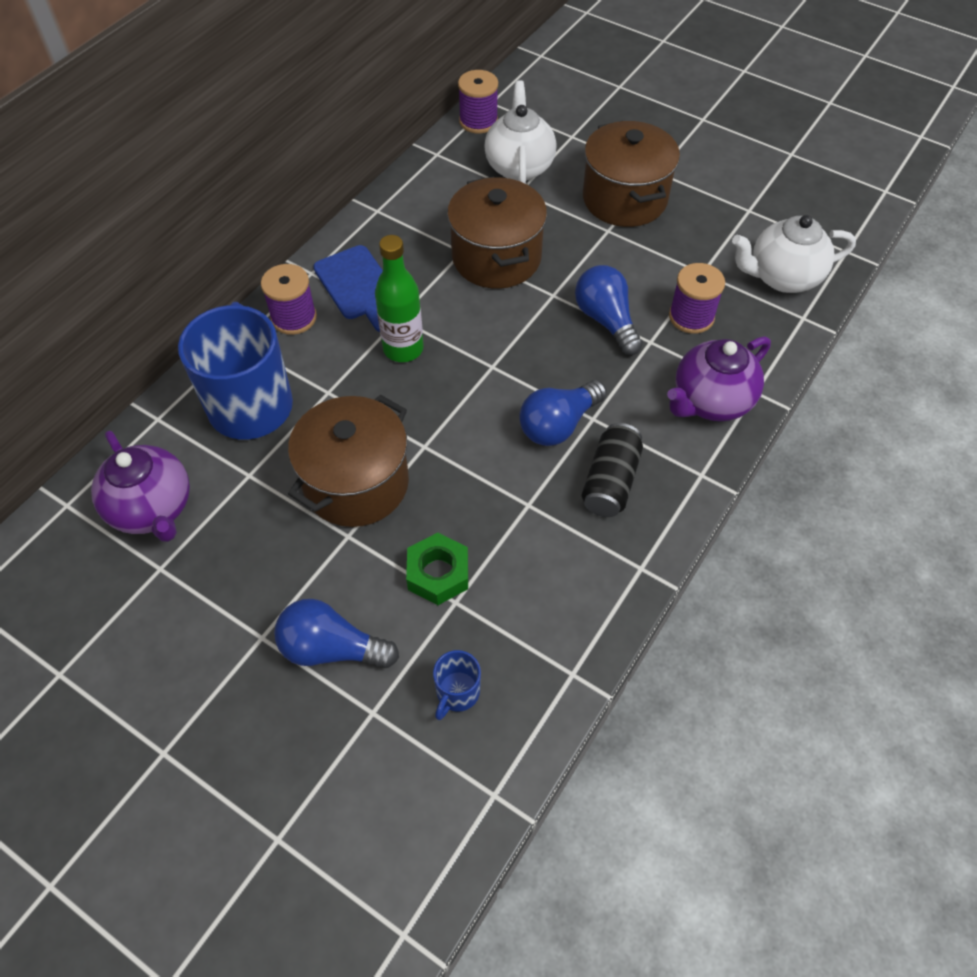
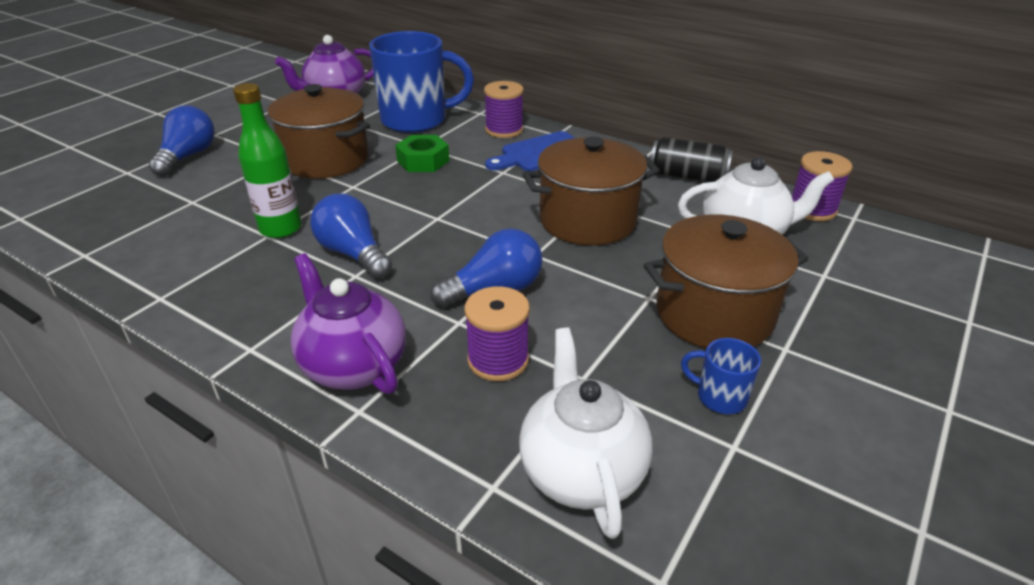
camera: 90 degrees right, 20 degrees down
green bottle [375,235,424,362] -> green bottle moved to [233,83,302,238]
green nut [406,533,468,605] -> green nut moved to [395,135,449,172]
blue mug [433,650,481,720] -> blue mug moved to [681,338,761,414]
black can [582,423,643,517] -> black can moved to [651,137,733,182]

